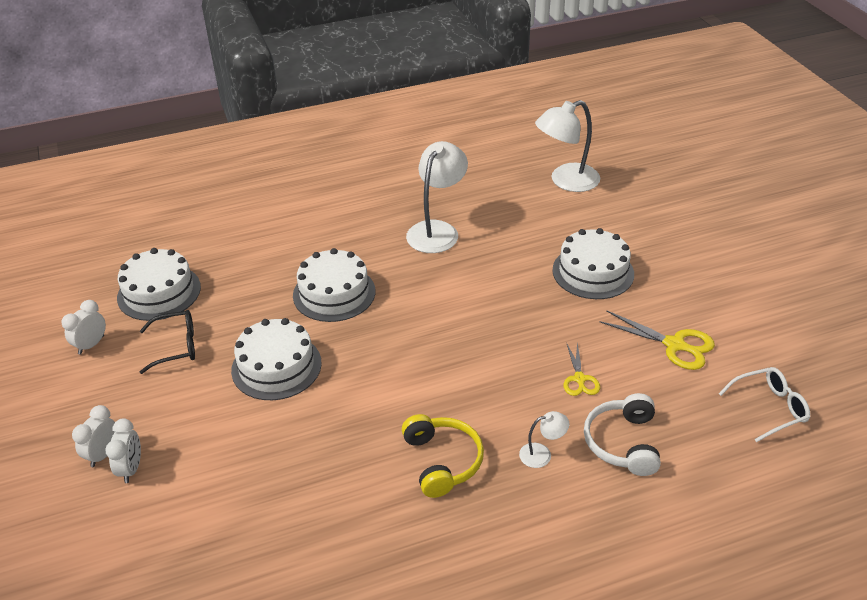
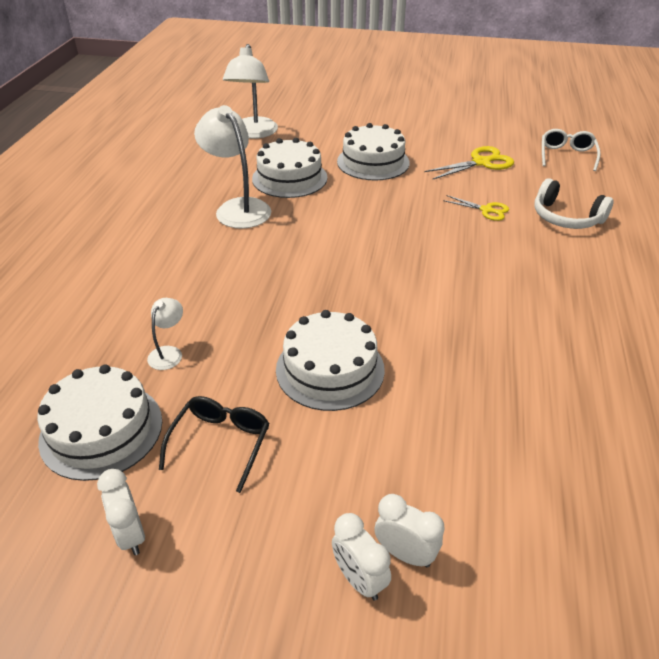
camera: 60 degrees left, 0 degrees up
white cake [293,248,375,322] -> white cake moved to [252,138,327,198]
yellow headphones [402,414,484,498] -> none
white lamp [519,411,569,468] -> white lamp moved to [147,298,183,370]

